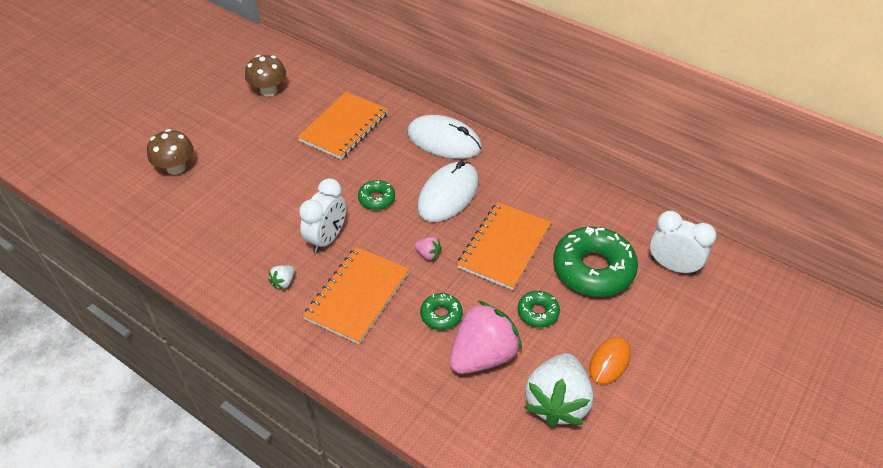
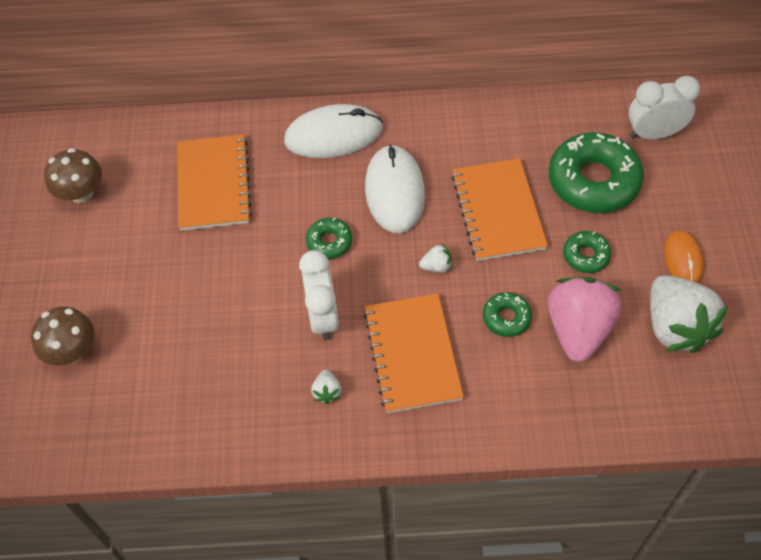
camera: 35 degrees left, 10 degrees up
pink strawberry [414,237,442,260] -> white strawberry [419,244,452,273]

